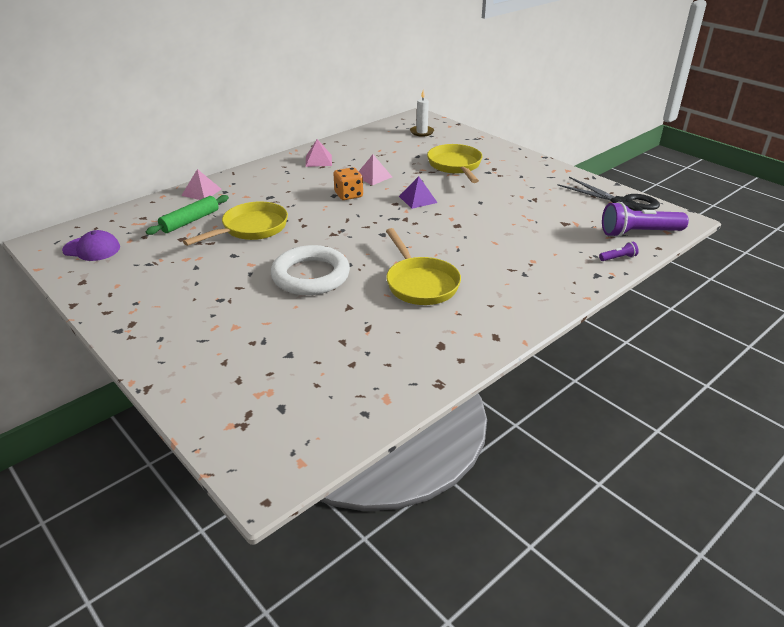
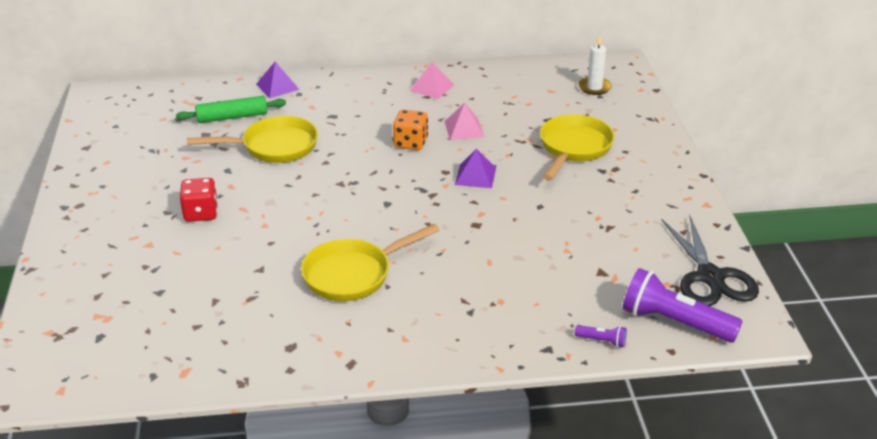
camera: 35 degrees right, 0 degrees up
purple cap [62,230,120,261] -> none
pink pyramid [181,169,221,200] -> purple pyramid [256,61,300,98]
white ring [271,245,350,295] -> none
yellow pan [386,228,461,305] -> yellow pan turned 45 degrees clockwise [301,224,439,301]
none -> red dice [180,178,218,222]

